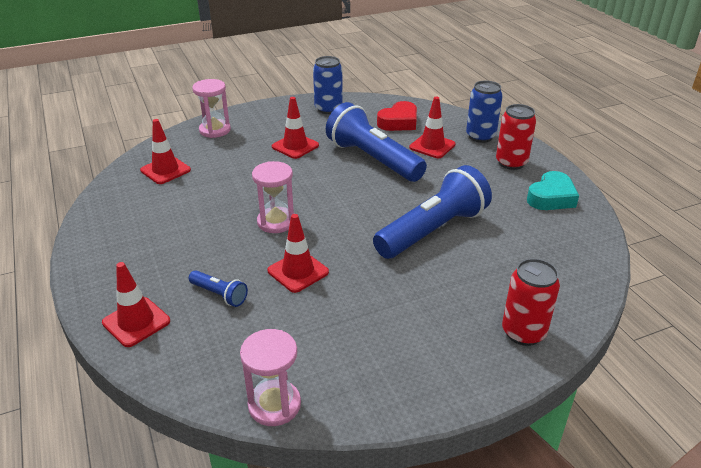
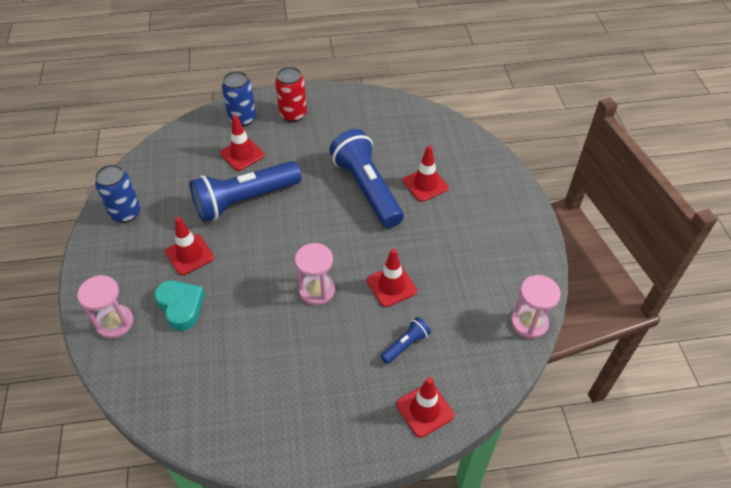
camera: 75 degrees left, 15 degrees up
red traffic cone [140,119,191,184] -> red traffic cone moved to [403,146,449,202]
red heart [377,101,417,131] -> none
red can [502,258,560,346] -> none
turquoise heart [527,171,579,210] -> turquoise heart moved to [154,280,205,331]

